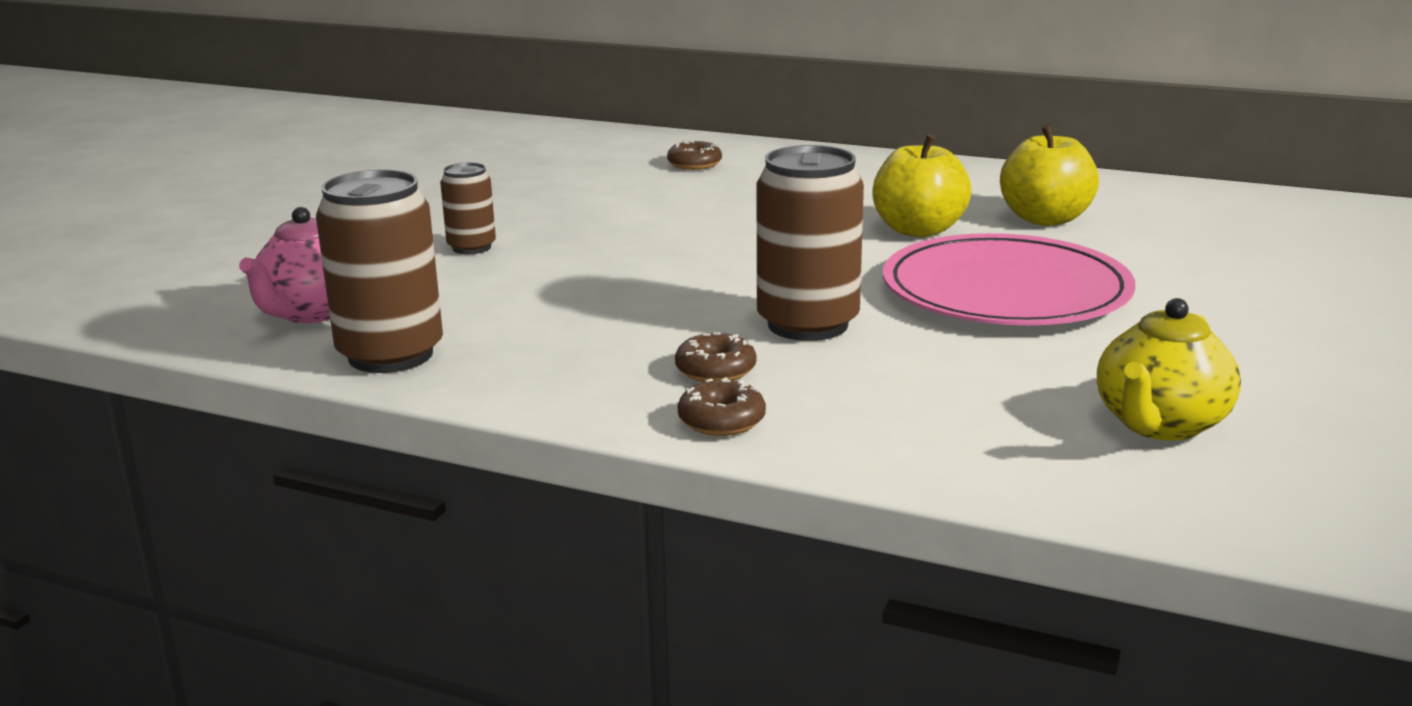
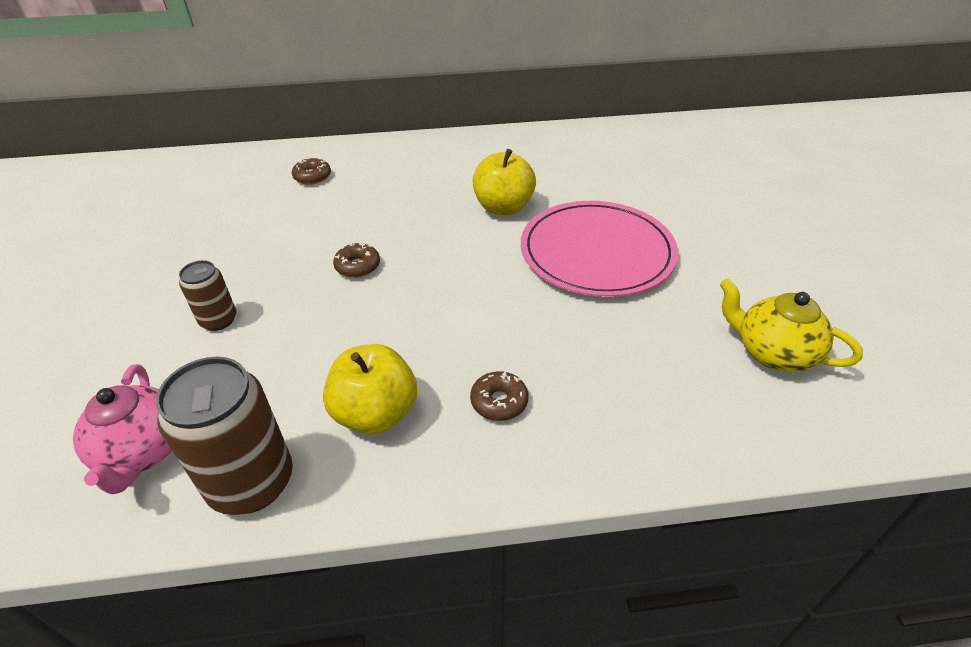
camera: 30 degrees left, 20 degrees up
brown donut [678,377,766,436] -> brown donut moved to [333,242,380,278]
brown can [757,145,864,341] -> none
yellow apple [1000,124,1099,226] -> yellow apple moved to [323,344,417,434]
yellow teapot [1097,298,1241,441] -> yellow teapot turned 120 degrees clockwise [720,278,863,372]

